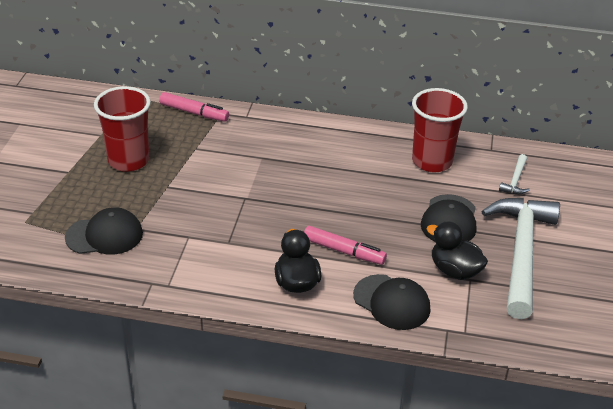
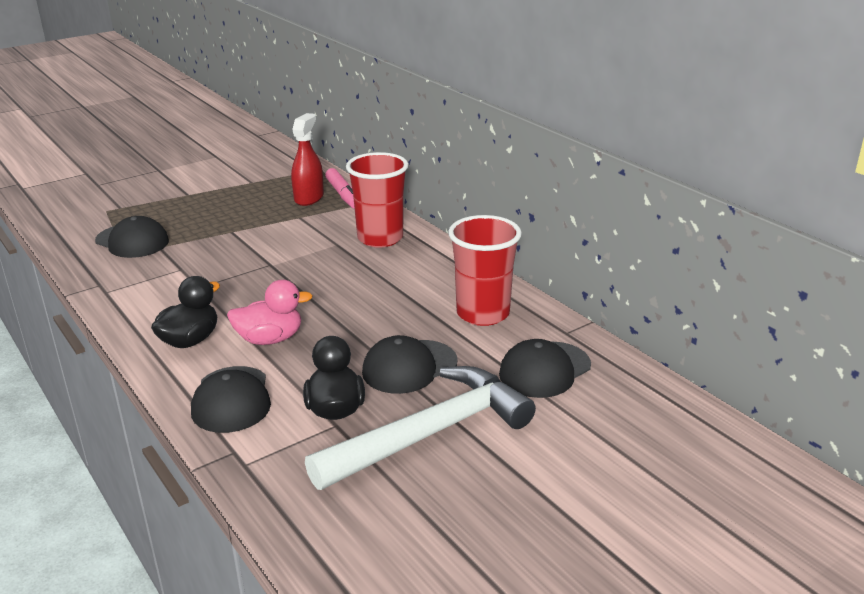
camera: 45 degrees right, 10 degrees down
red cup [94,86,151,172] -> red cup moved to [346,152,408,248]
pink marker [304,226,387,265] -> pink duck [227,280,313,345]
white hammer [499,154,530,194] -> black cap [499,339,591,398]
none -> red spray bottle [291,113,324,206]

